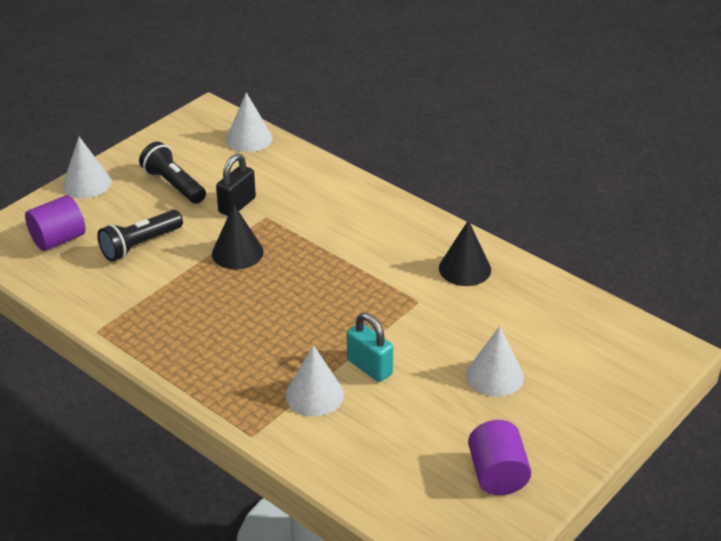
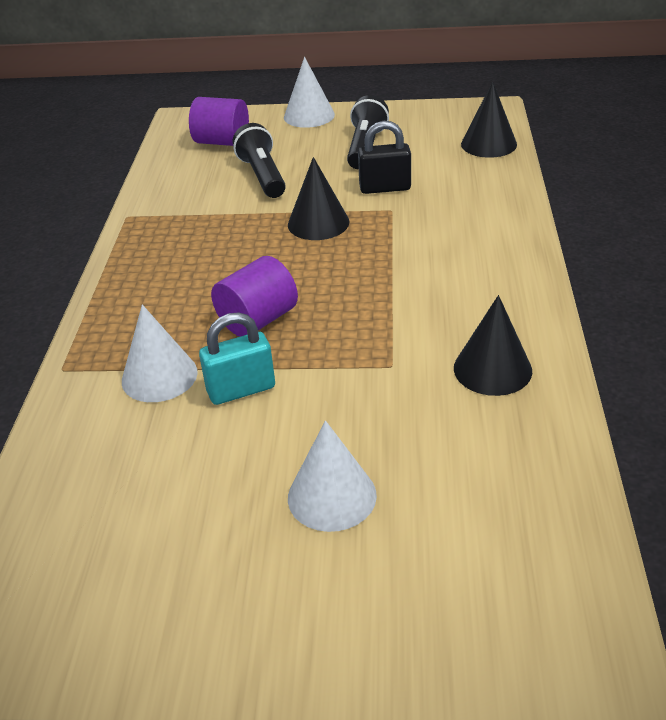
camera: 55 degrees right, 0 degrees up
black flashlight [97,210,183,262] -> black flashlight turned 60 degrees clockwise [233,123,286,198]
white cone [226,92,272,152] -> black cone [461,82,517,158]
turquoise padlock [347,313,393,382] -> turquoise padlock turned 60 degrees clockwise [199,312,275,405]
purple cylinder [468,420,531,495] -> purple cylinder moved to [211,256,298,337]

